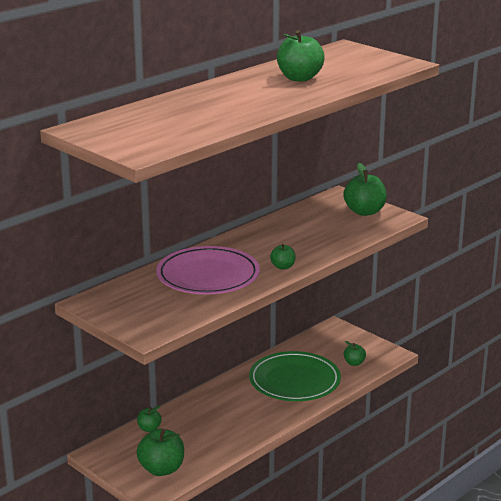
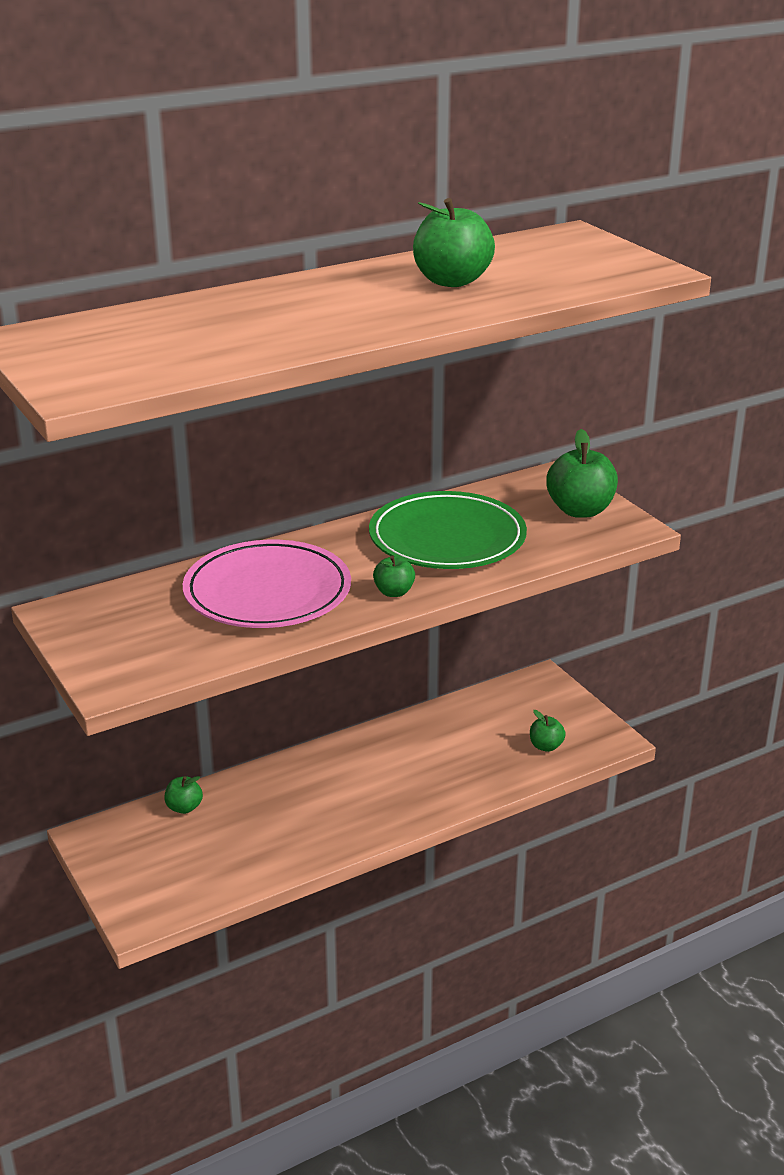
camera: 15 degrees right, 5 degrees up
green apple [136,429,184,476] -> none
green plate [249,351,341,401] -> green plate moved to [369,491,527,569]

